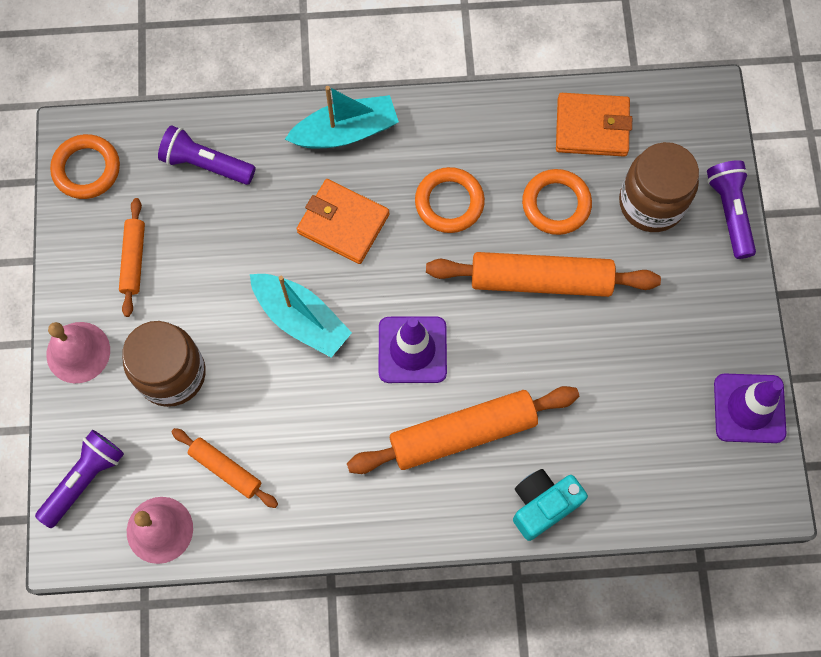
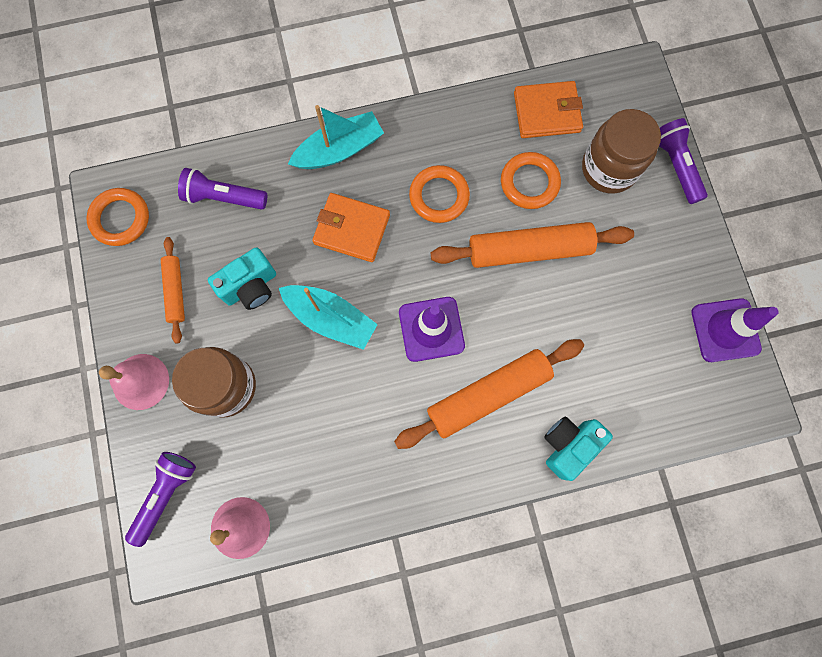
camera: 10 degrees left, 5 degrees up
orange rolling pin [172,428,278,508] -> none
none -> turquoise camera [208,247,276,310]

